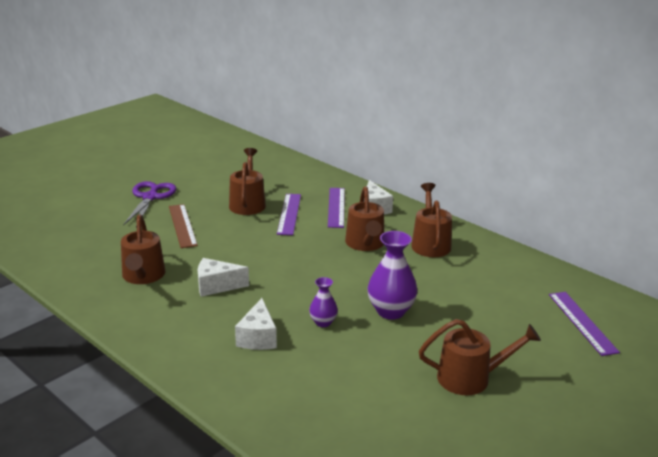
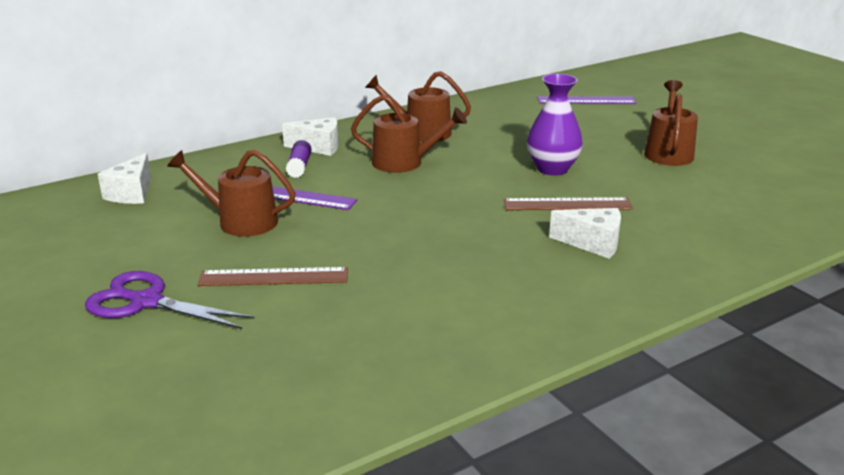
camera: 75 degrees left, 0 degrees up
brown watering can [121,214,165,284] -> none
white cheese [198,258,249,297] -> white cheese moved to [98,153,151,204]
purple vase [309,277,338,327] -> brown ruler [504,197,633,210]
purple ruler [328,188,345,228] -> purple glue stick [286,140,311,178]

